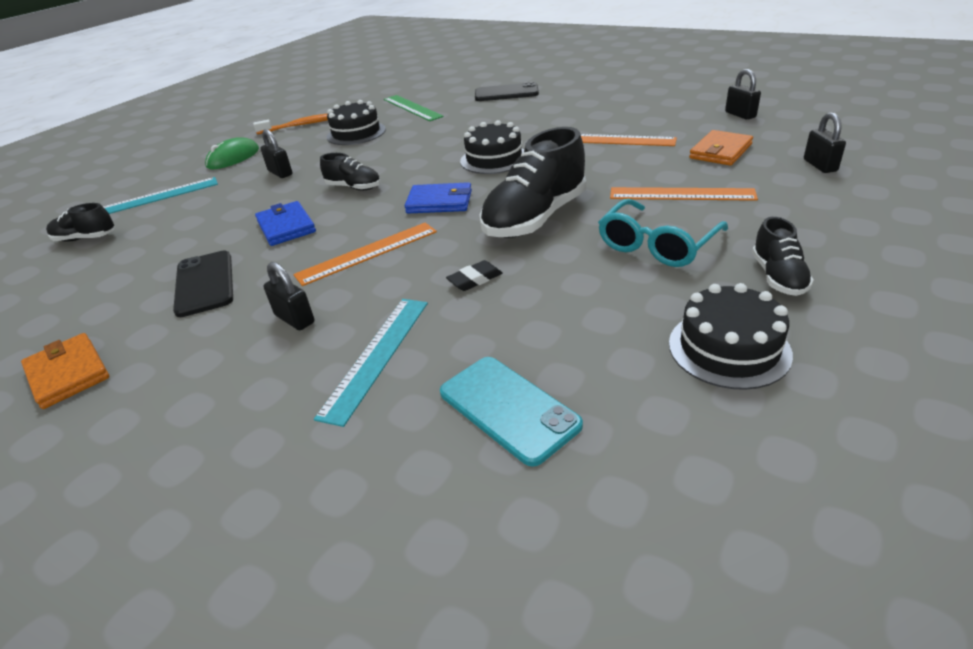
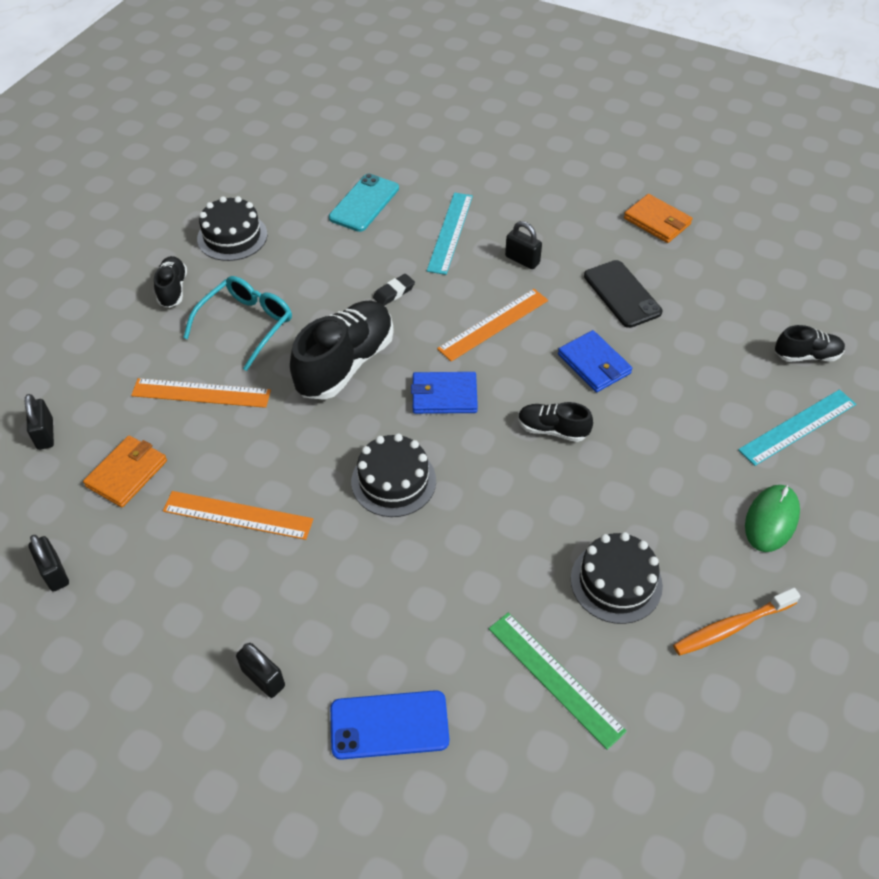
camera: 170 degrees right, 15 degrees up
black padlock [260,129,292,178] -> black padlock moved to [236,643,285,698]
turquoise phone [440,357,583,467] -> turquoise phone turned 75 degrees clockwise [329,174,399,232]
black phone [475,82,539,101] -> blue phone [330,690,449,760]

